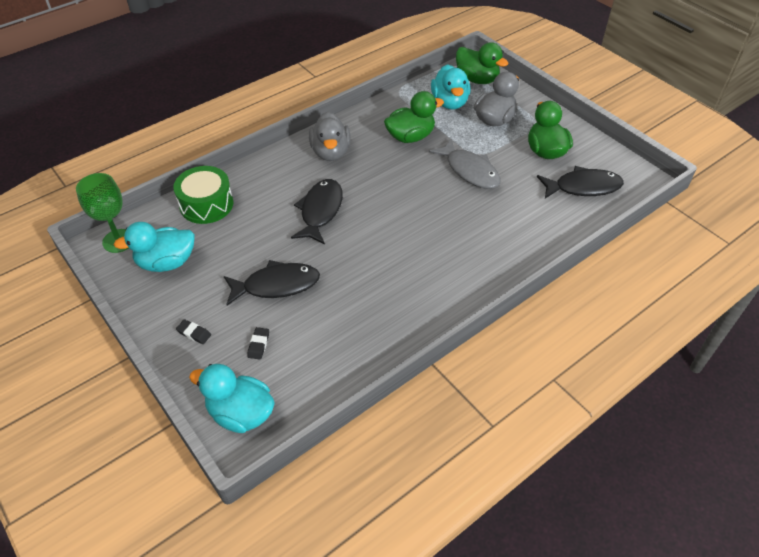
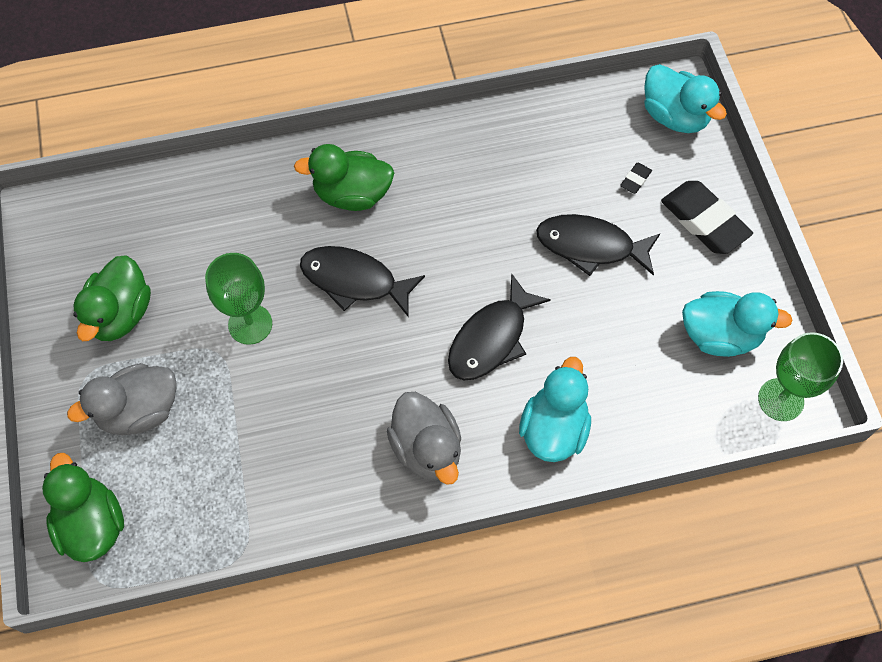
camera: 155 degrees left, 15 degrees up
green drum [173,166,234,224] -> none
black eraser [176,319,211,344] -> black eraser [661,181,753,254], size x2.29
grey duck [309,112,351,161] -> grey duck turned 135 degrees clockwise [387,392,461,485]
green duck [384,91,444,143] -> green duck moved to [294,144,394,211]
grey fish [429,138,501,189] -> green goblet [205,253,272,345]
turquoise duck [431,64,470,110] -> turquoise duck moved to [519,357,591,462]
black fish [537,166,624,199] -> black fish moved to [300,246,425,317]

